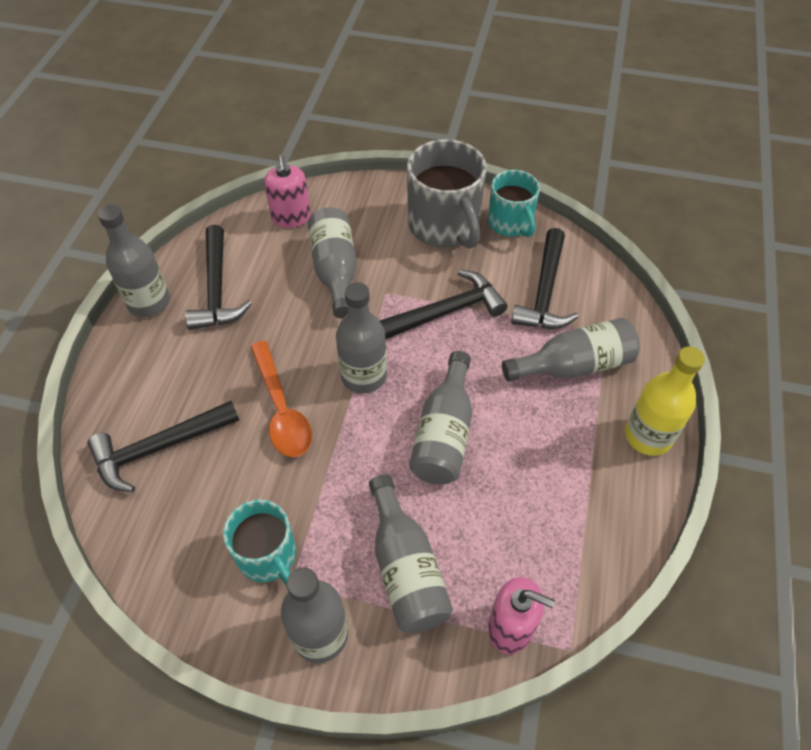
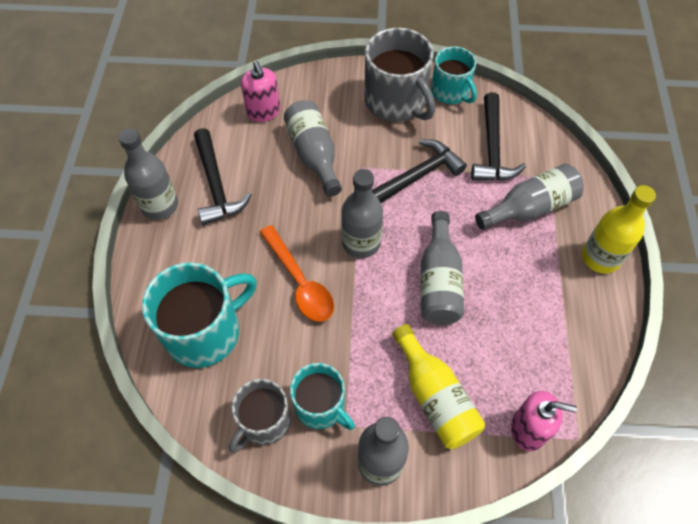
camera: 10 degrees left, 5 degrees up
black hammer [87,401,239,492] -> turquoise mug [142,262,257,368]
grey bottle [369,474,453,634] -> yellow bottle [392,324,485,449]
none -> grey mug [229,379,291,453]

